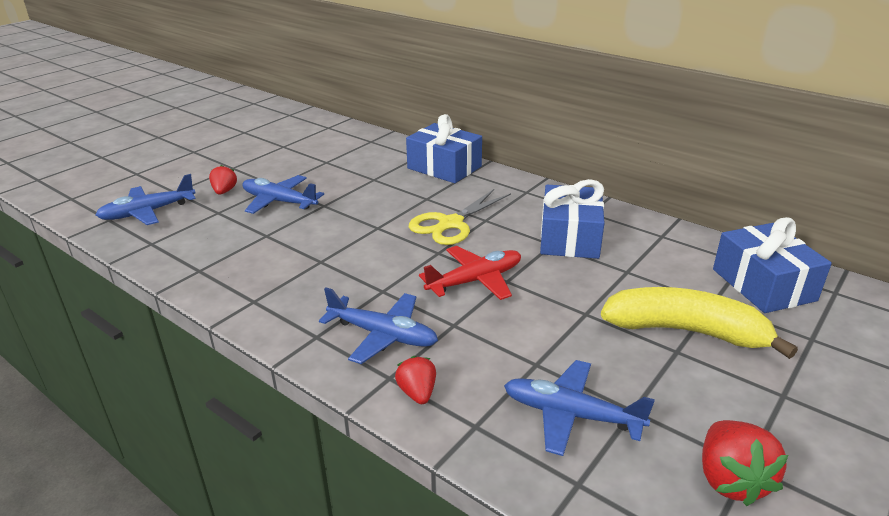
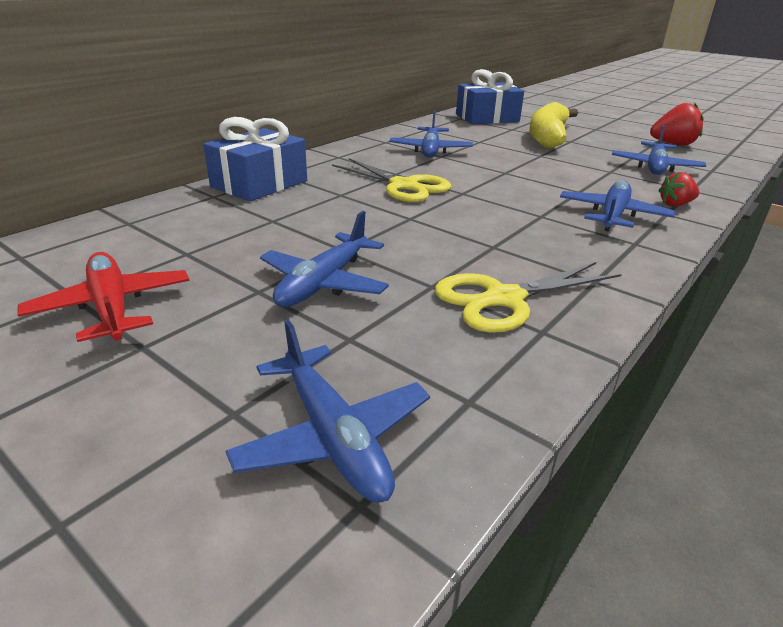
camera: 90 degrees left, 0 degrees up
red strawberry [209,165,237,195] -> none
red plane [419,246,521,300] -> red plane moved to [17,252,190,342]
blue gift [540,179,605,259] -> blue plane [390,110,473,158]
none -> yellow scissors [435,262,622,333]

